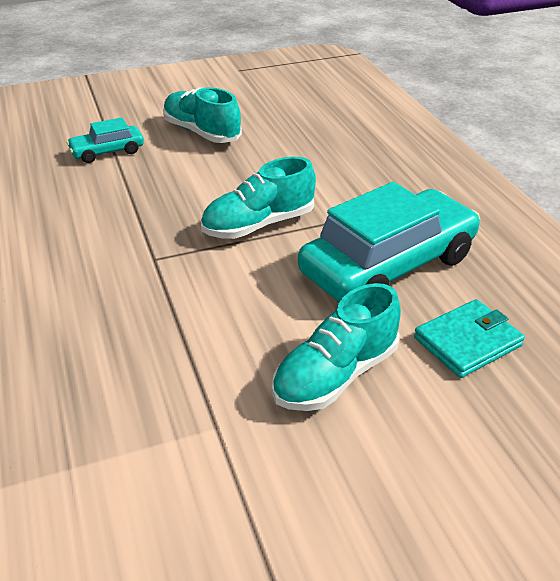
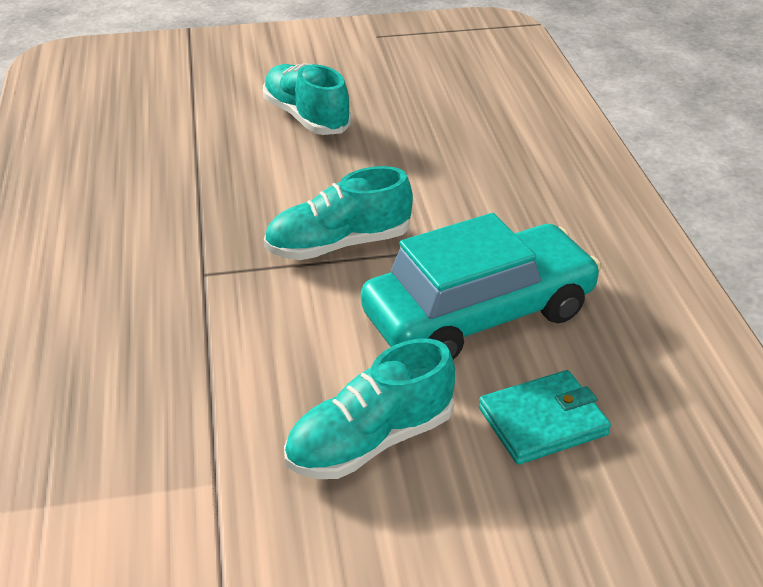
camera: 10 degrees right, 0 degrees up
turquoise car [67,117,144,163] -> none

